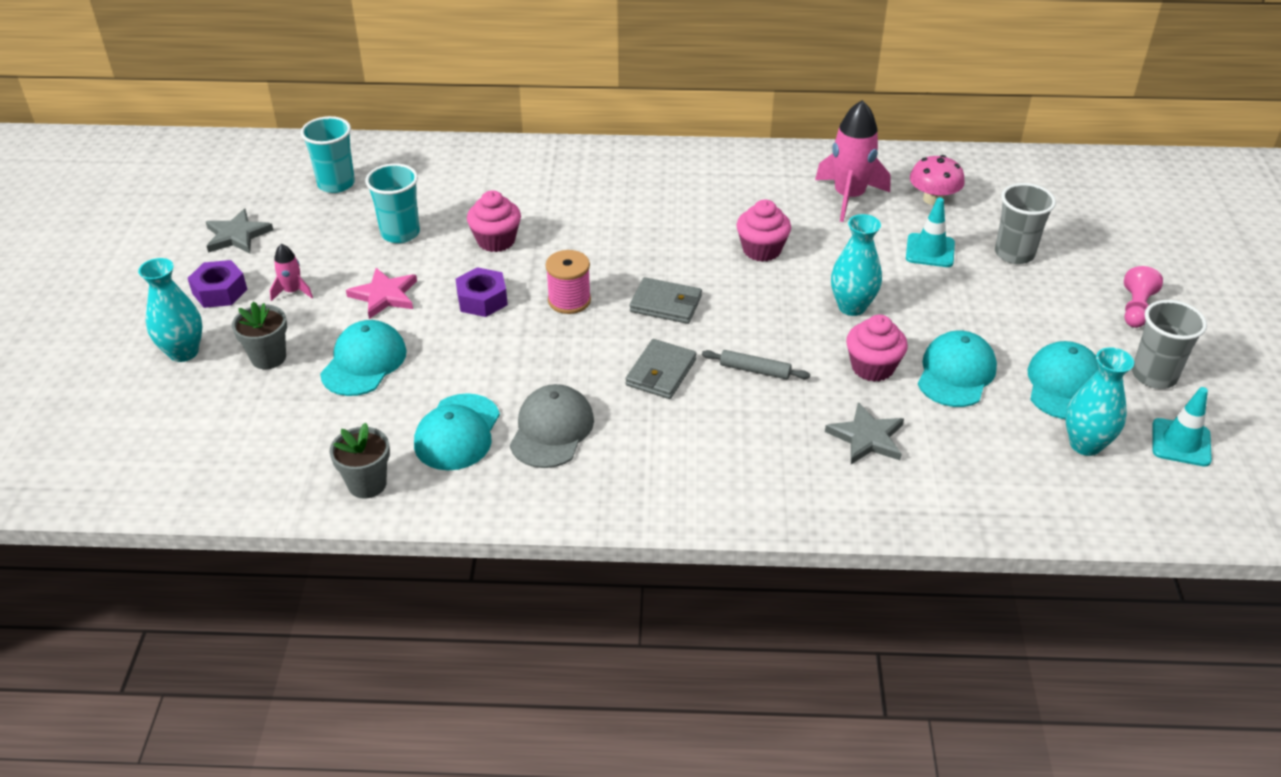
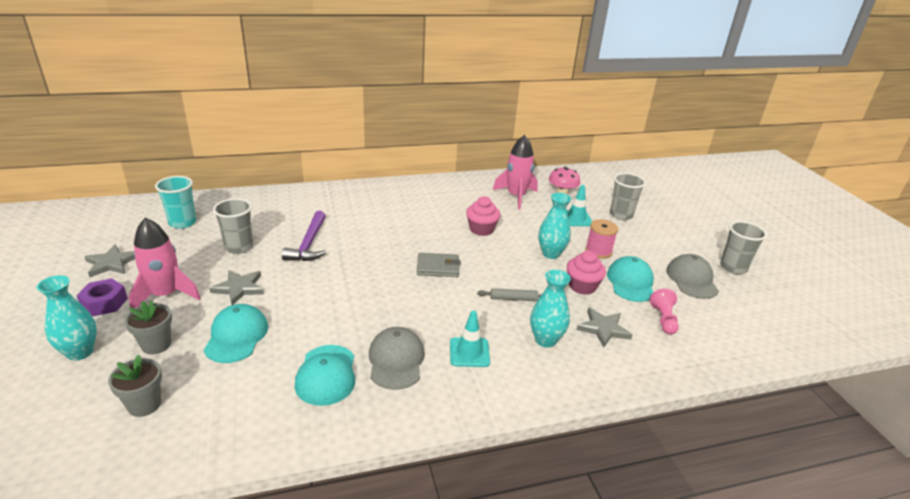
camera: 20 degrees left, 10 degrees down
pink rocket [270,244,313,301] -> pink rocket [129,217,201,308], size x2.01
grey flower pot [329,423,390,499] -> grey flower pot moved to [108,354,162,417]
pink star [346,268,417,319] -> grey star [209,270,264,305]
turquoise cup [365,163,420,243] -> grey cup [213,198,253,254]
purple nut [456,267,508,317] -> none
pink cupcake [467,190,521,252] -> purple hammer [282,211,326,261]
pink spool [545,250,591,314] -> pink spool moved to [585,219,618,259]
grey wallet [626,339,697,399] -> none
turquoise cap [1027,341,1099,419] -> grey cap [666,254,719,299]
turquoise vase [1066,347,1134,456] -> turquoise vase moved to [530,270,571,348]
pink pawn [1124,266,1163,328] -> pink pawn moved to [650,289,679,335]
turquoise traffic cone [1152,387,1212,467] -> turquoise traffic cone moved to [450,310,490,367]

